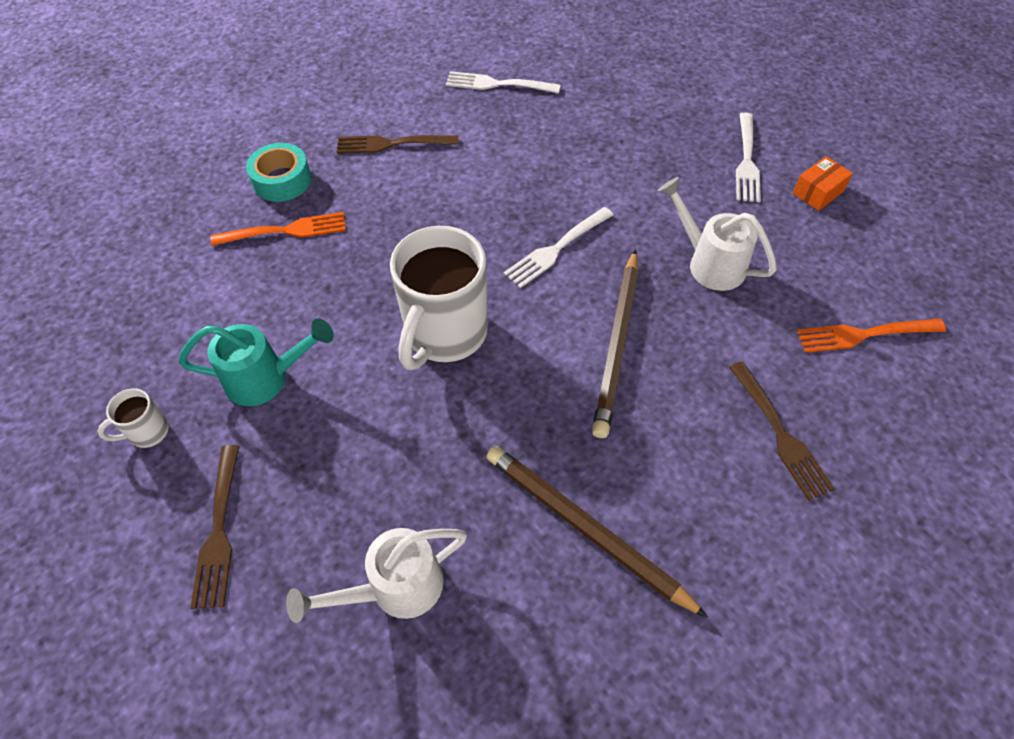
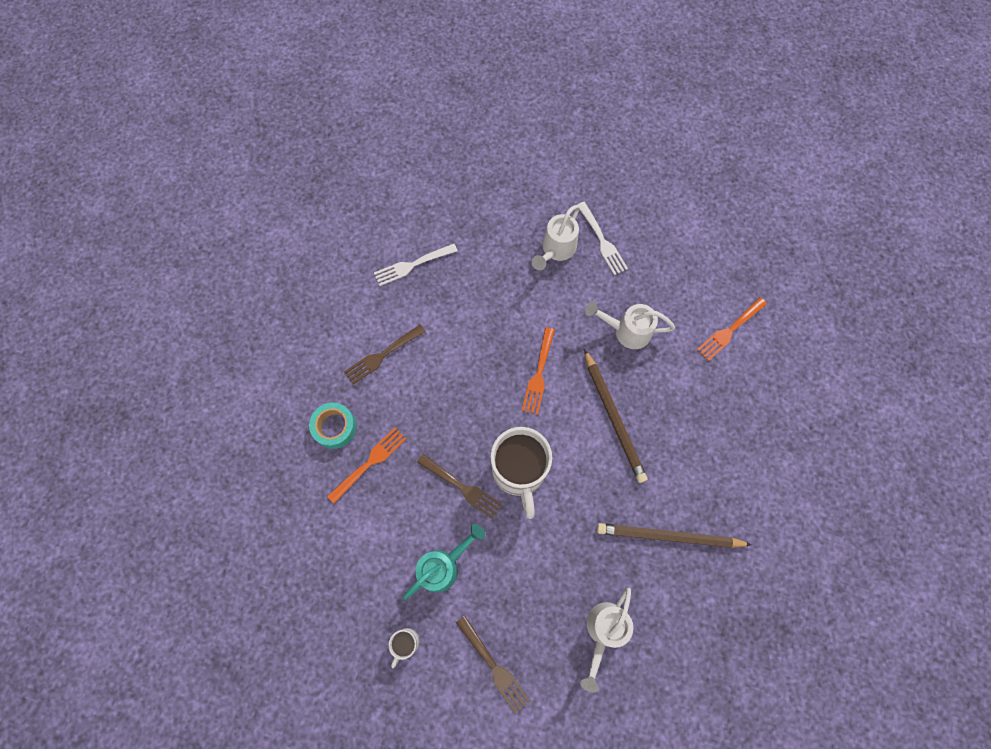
camera: 35 degrees left, 15 degrees up
white fork [504,207,614,288] -> orange fork [522,327,555,414]
brown fork [729,361,835,501] -> brown fork moved to [417,454,502,519]
orange box [793,156,853,211] -> none
none -> white watering can [532,205,580,270]

